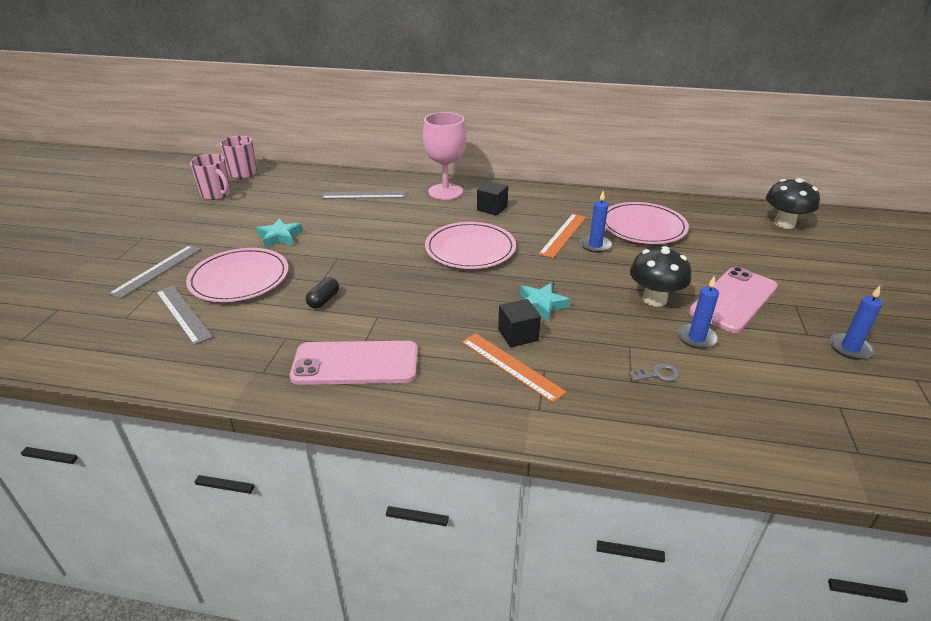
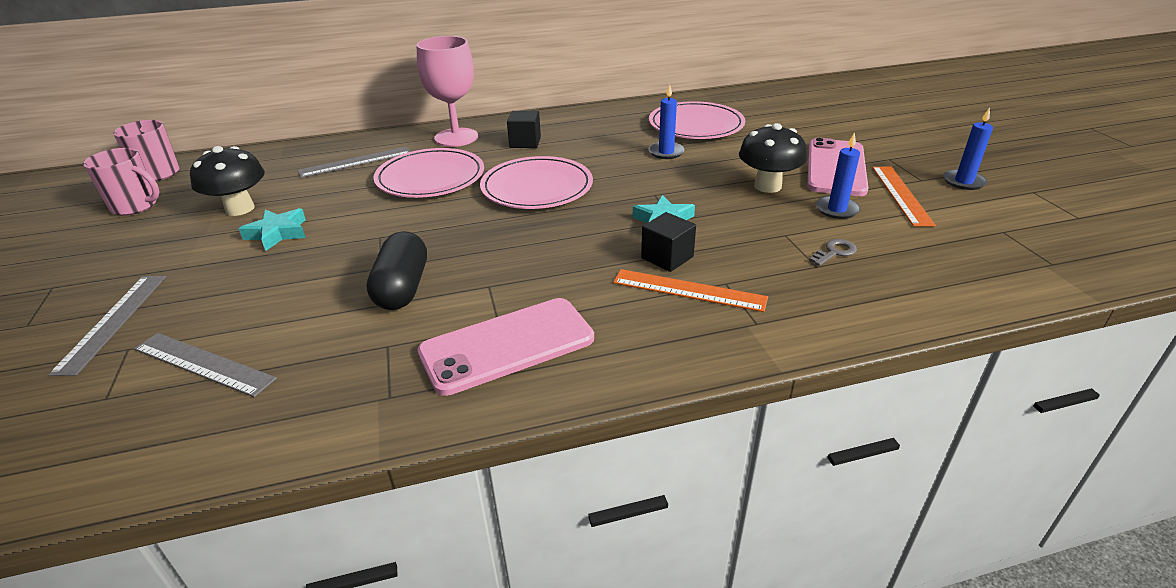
camera: 25 degrees left, 0 degrees up
pink plate [186,248,288,302] -> pink plate moved to [373,148,484,198]
black capsule [306,277,339,309] -> black capsule [366,231,427,310], size x1.75
orange ruler [539,214,586,258] -> orange ruler moved to [872,167,936,227]
black mushroom [766,178,820,229] -> black mushroom moved to [190,146,265,216]

